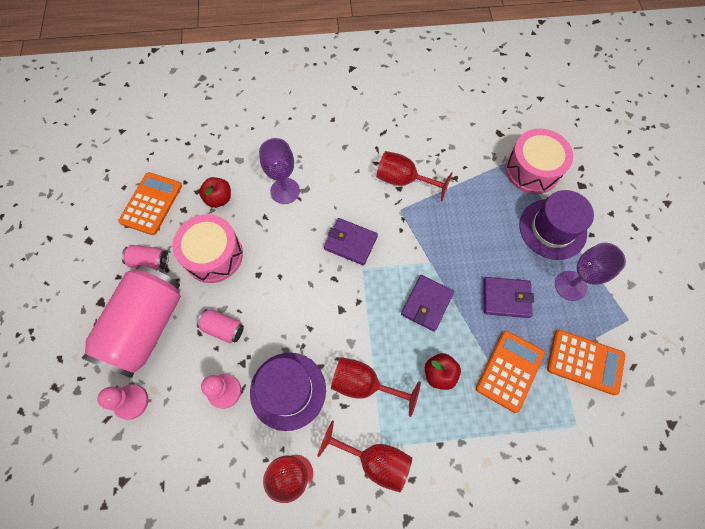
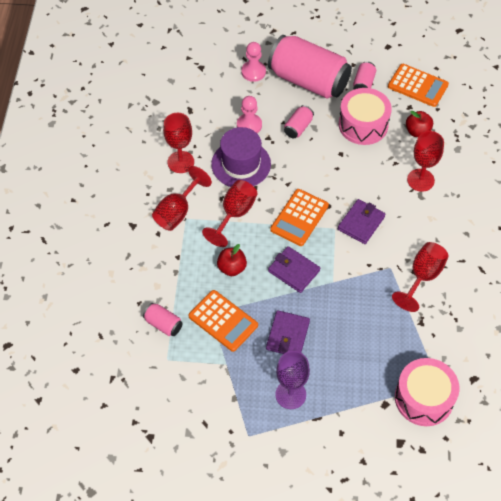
camera: 100 degrees right, 10 degrees down
purple goblet [259,138,300,204] -> red goblet [407,131,444,192]
purple hat [519,190,594,260] -> none
orange calculator [547,330,625,395] -> orange calculator moved to [270,189,329,246]
none -> pink can [143,303,183,336]

